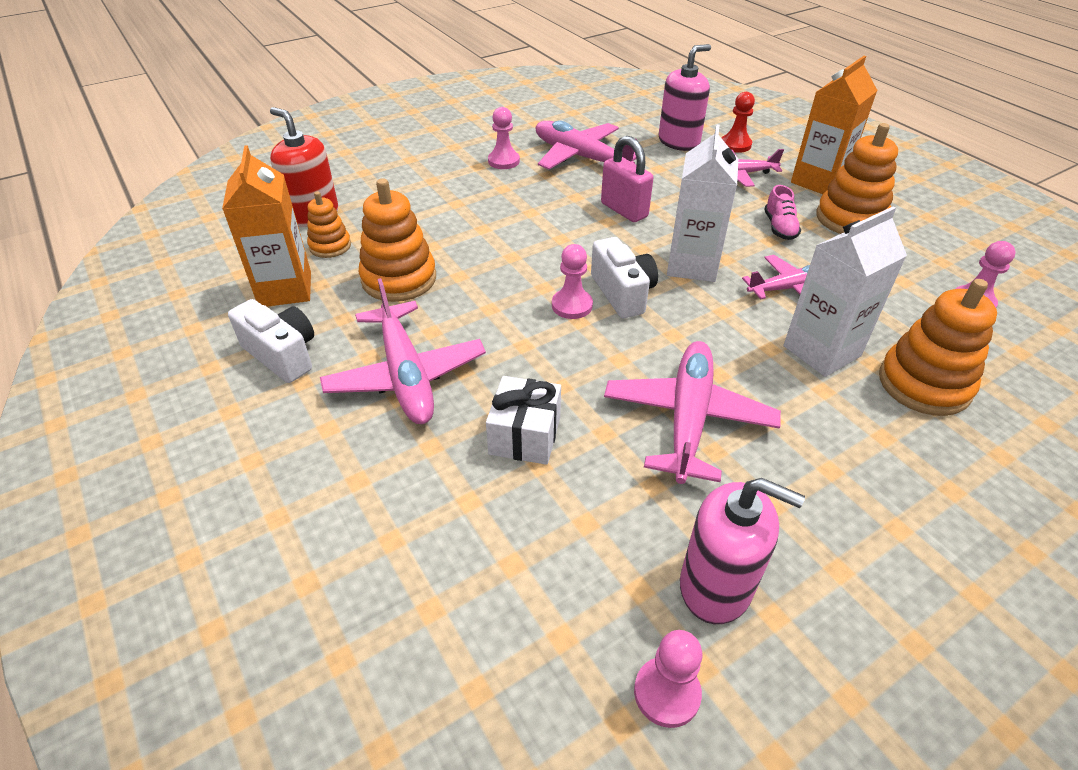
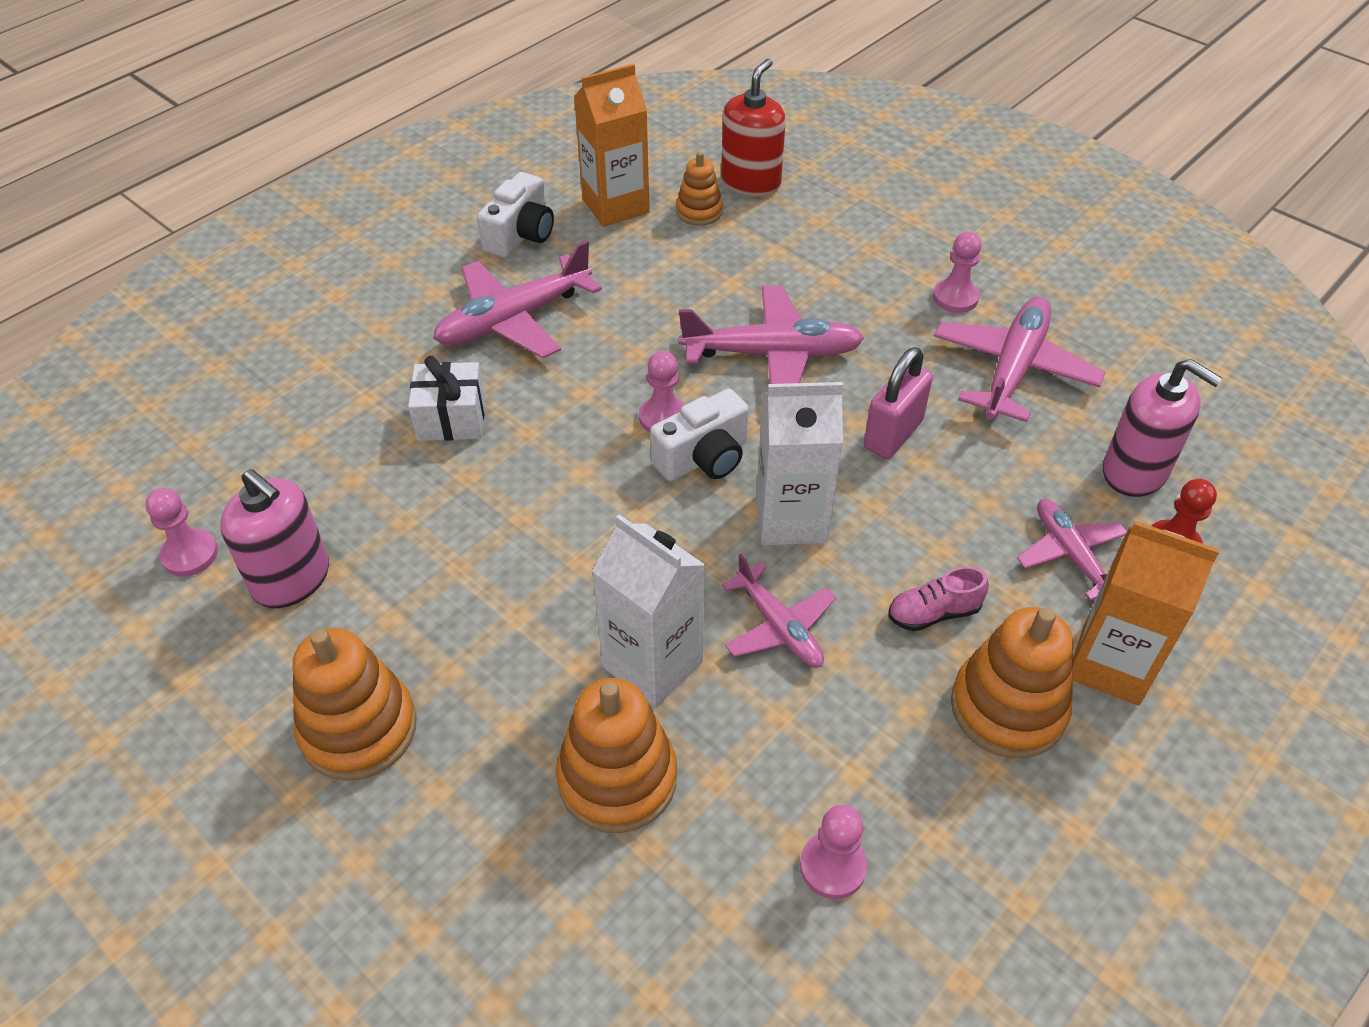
camera: 75 degrees right, 5 degrees up
orange stacking toy [359,178,436,302] -> orange stacking toy moved to [292,628,417,781]
pink plane [604,341,781,484] -> pink plane moved to [679,285,864,384]
pink soap dispenser [680,478,805,624] -> pink soap dispenser turned 60 degrees counterclockwise [220,469,329,608]

